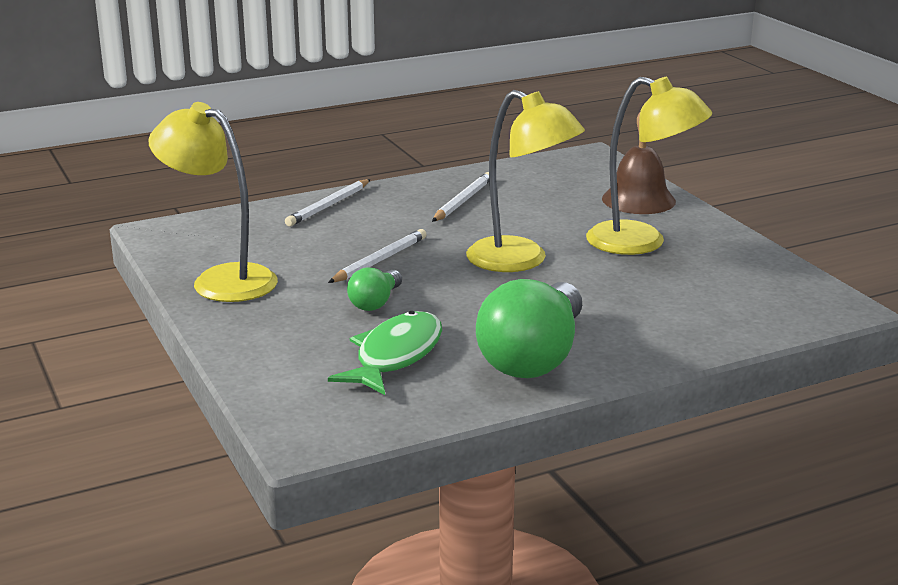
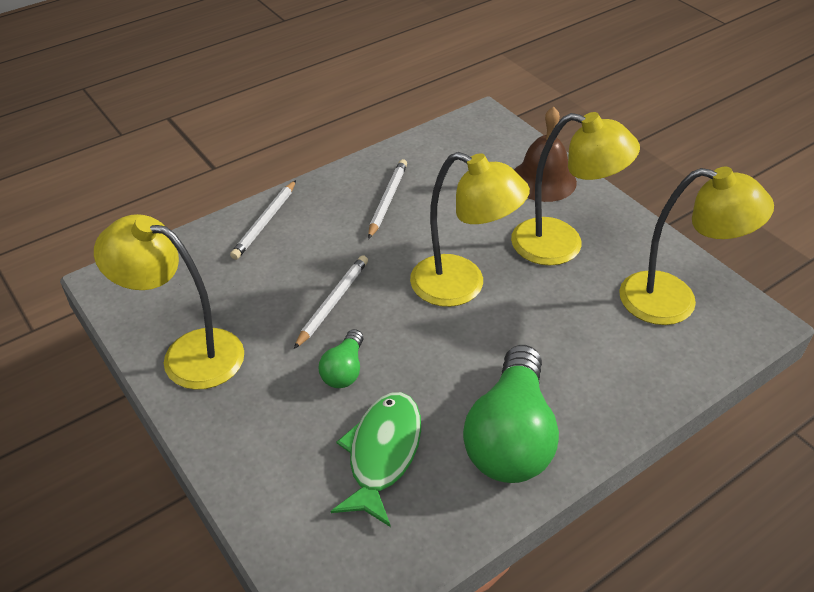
camera: 10 degrees left, 20 degrees up
none -> yellow lamp [619,167,774,325]

